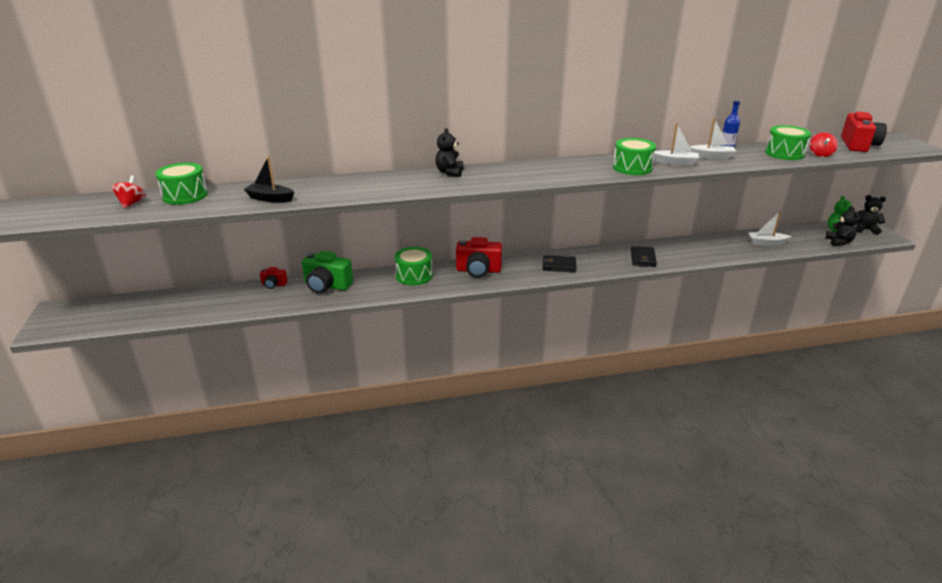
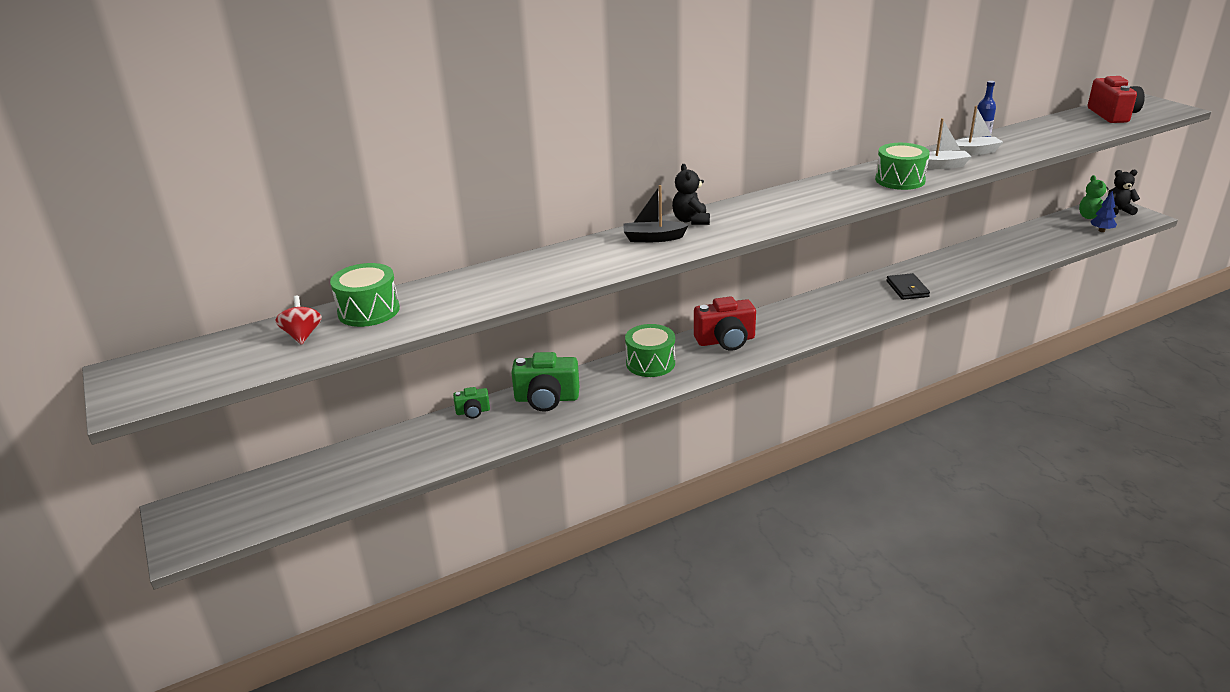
camera: 15 degrees left, 0 degrees up
black boat [244,156,294,202] -> black boat moved to [623,185,689,242]
red camera [260,267,288,289] -> green camera [453,387,490,418]
black wallet [542,255,577,272] -> none
white boat [748,211,792,246] -> none
green drum [765,125,811,160] -> none
red spinning top [810,132,838,157] -> none
black teddy bear [826,206,860,246] -> blue tree [1090,191,1117,232]

